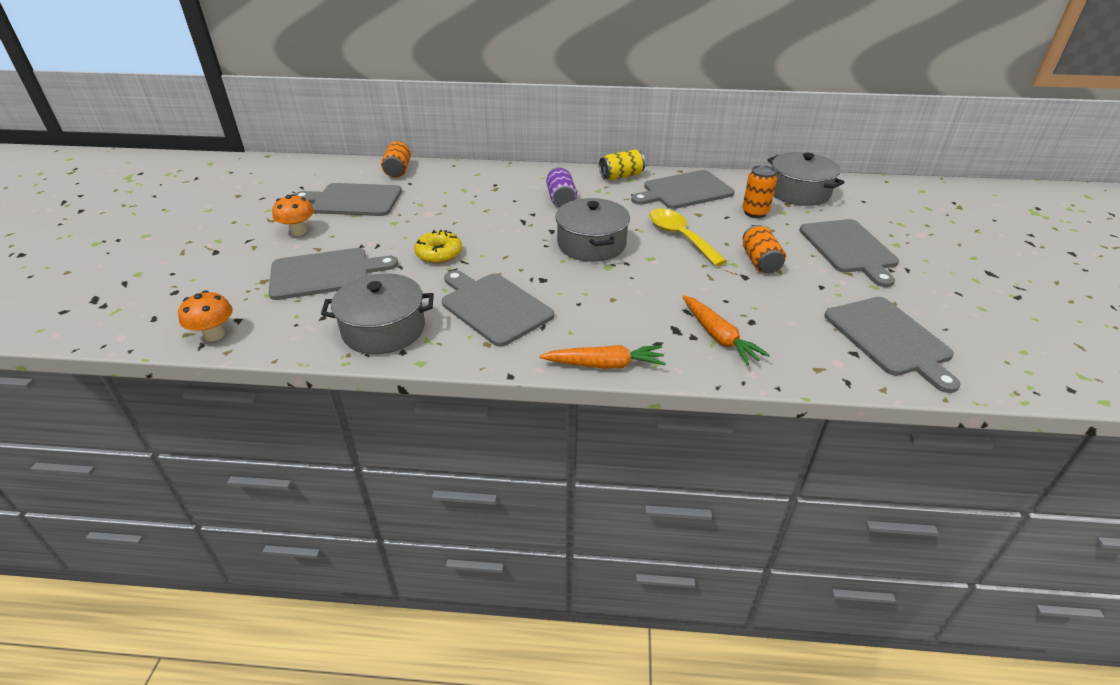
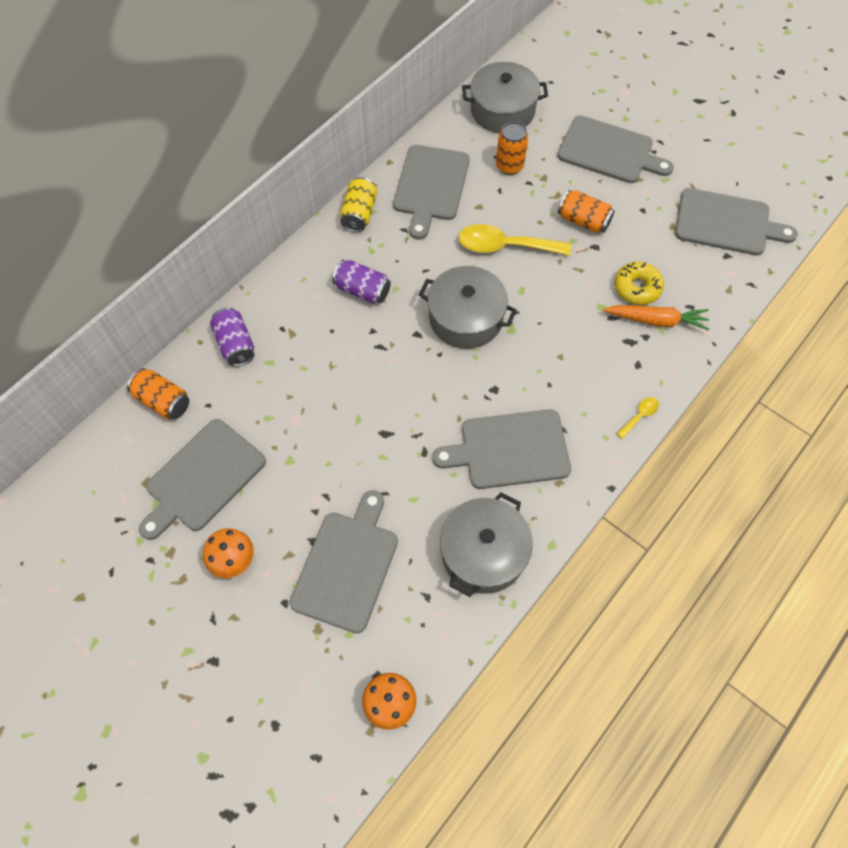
camera: 55 degrees left, 25 degrees up
yellow donut [414,230,462,263] -> yellow donut moved to [614,262,664,305]
orange carrot [539,345,666,369] -> yellow spoon [617,397,659,439]
none -> purple can [210,307,254,367]

